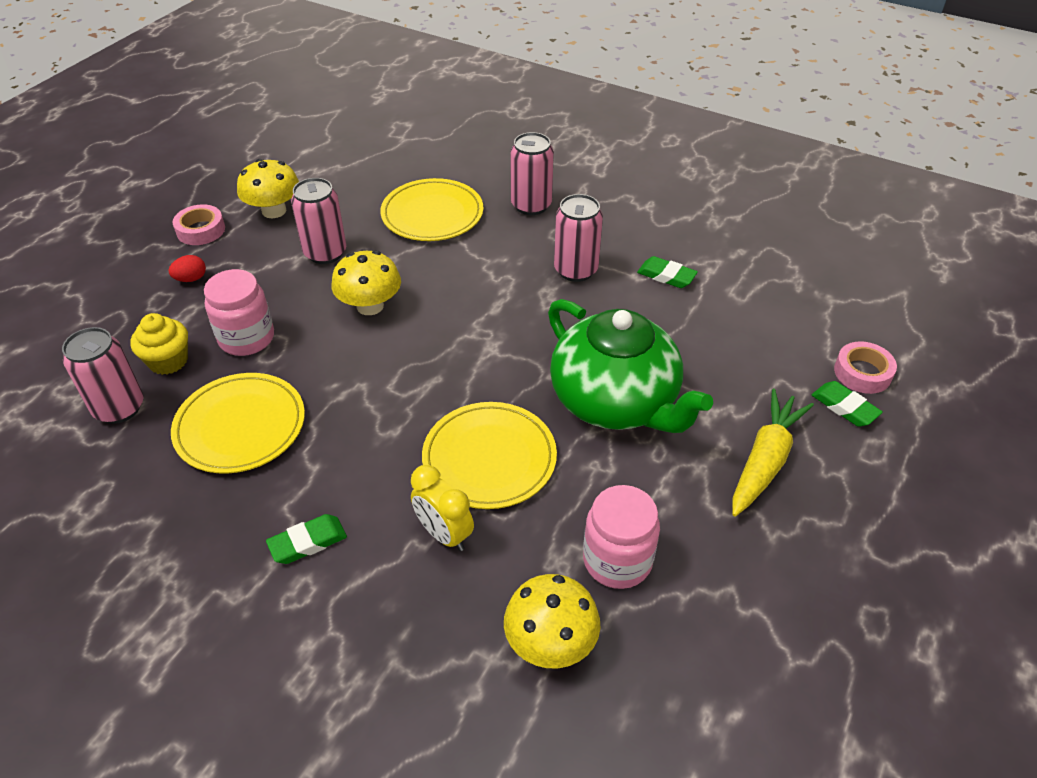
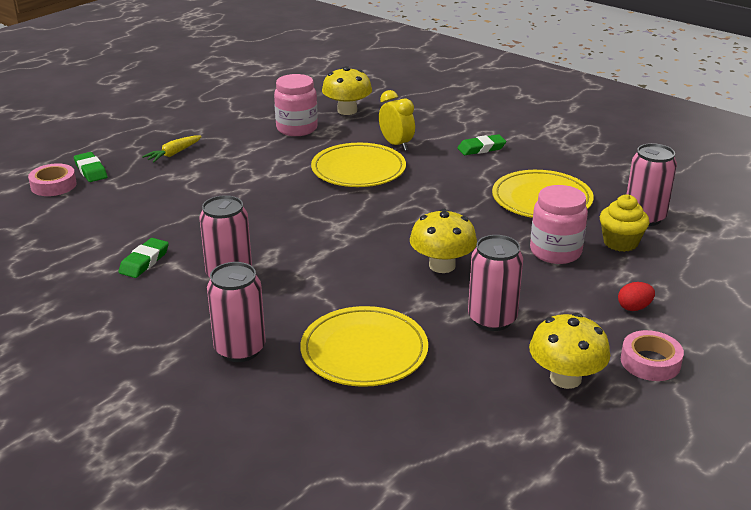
camera: 170 degrees left, 15 degrees down
green teapot [548,299,713,433] -> none
green eraser [637,256,698,288] -> green eraser turned 75 degrees clockwise [119,238,169,278]
yellow carrot [733,389,814,517] -> yellow carrot [142,135,202,162], size x0.59

